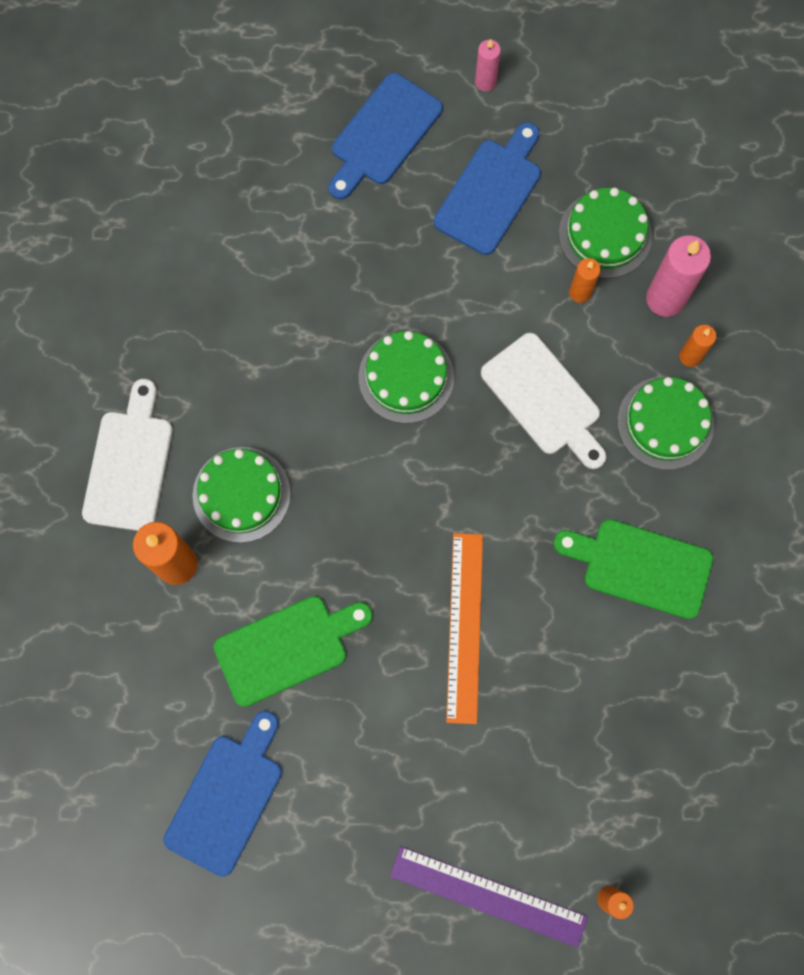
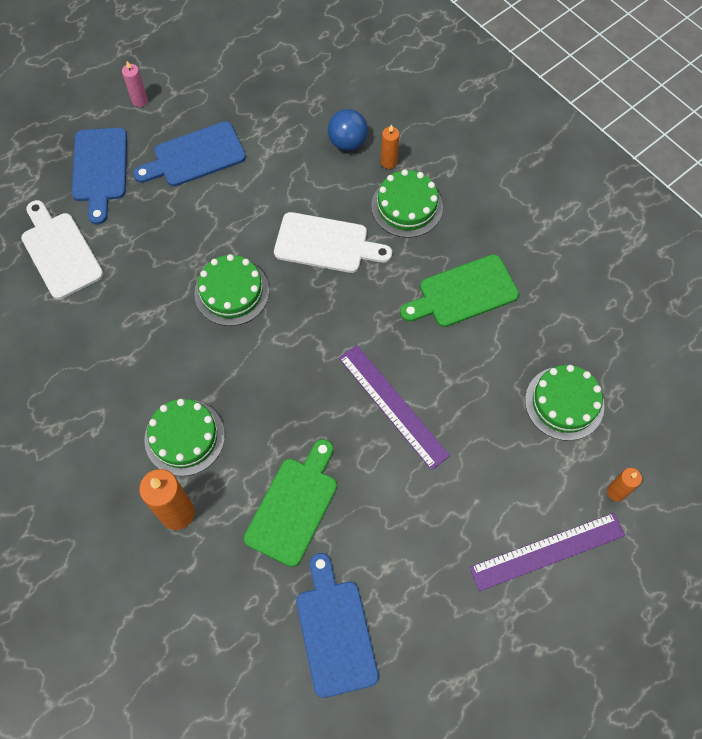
camera: 40 degrees left, 10 degrees down
white cutting board [82,379,173,531] -> white cutting board moved to [21,200,104,300]
blue cutting board [434,122,541,255] -> blue cutting board turned 105 degrees counterclockwise [133,121,246,187]
orange ruler [446,533,483,724] -> purple ruler [339,345,450,470]
green cake [559,188,652,278] -> green cake moved to [525,365,604,441]
orange candle [569,258,601,303] -> none
pink candle [646,235,711,317] -> blue ball [328,109,368,151]

